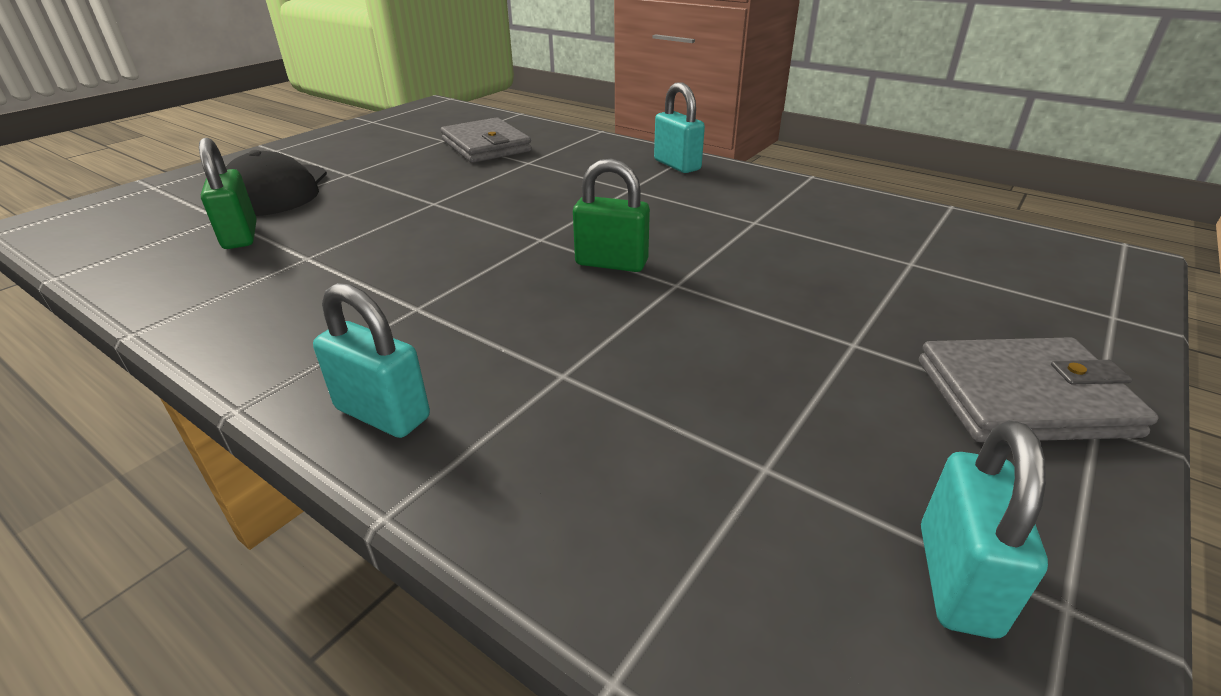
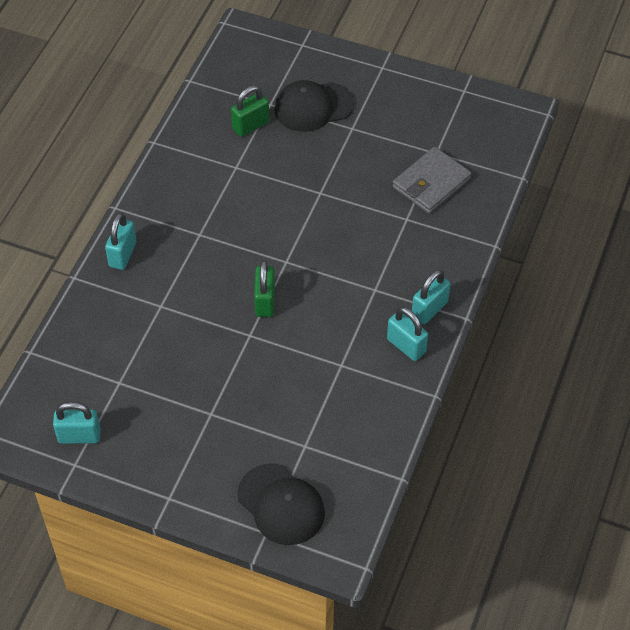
camera: 75 degrees right, 20 degrees up
grey wallet [919,337,1158,442] -> none
none -> black cap [237,463,325,545]
none -> turquoise padlock [387,307,428,361]

